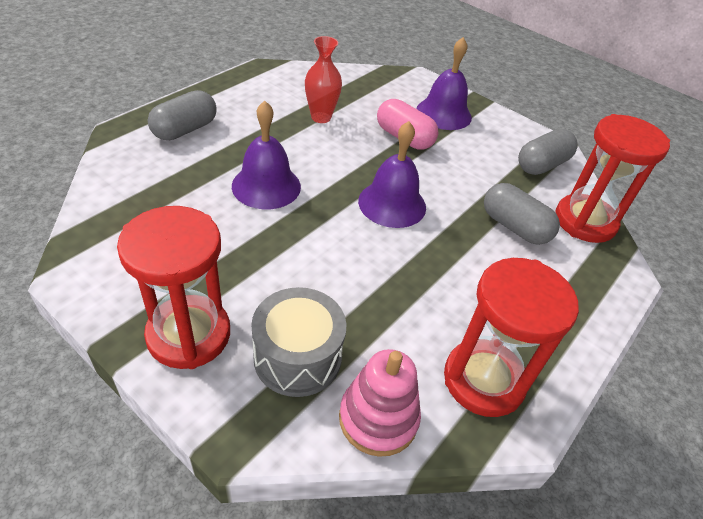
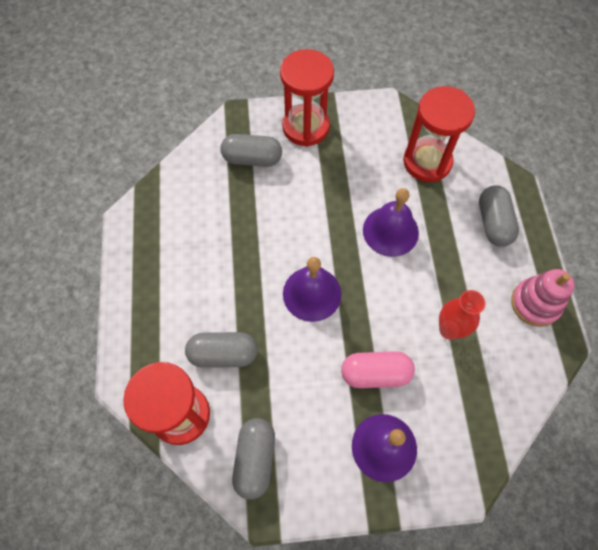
camera: 140 degrees right, 20 degrees up
grey drum [251,287,346,397] -> grey capsule [220,134,282,167]
pink stacking toy [339,349,421,457] -> pink stacking toy moved to [511,269,575,327]
red hourglass [444,258,579,417] -> red hourglass moved to [403,86,475,182]

